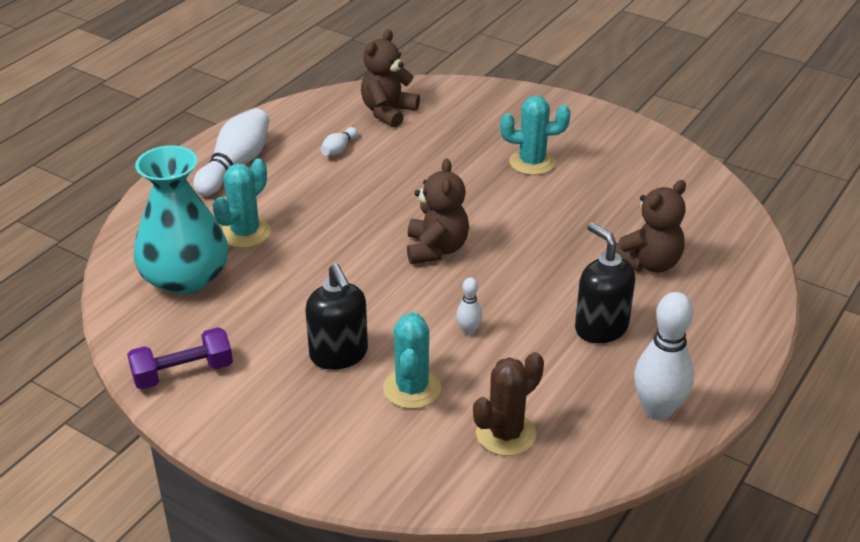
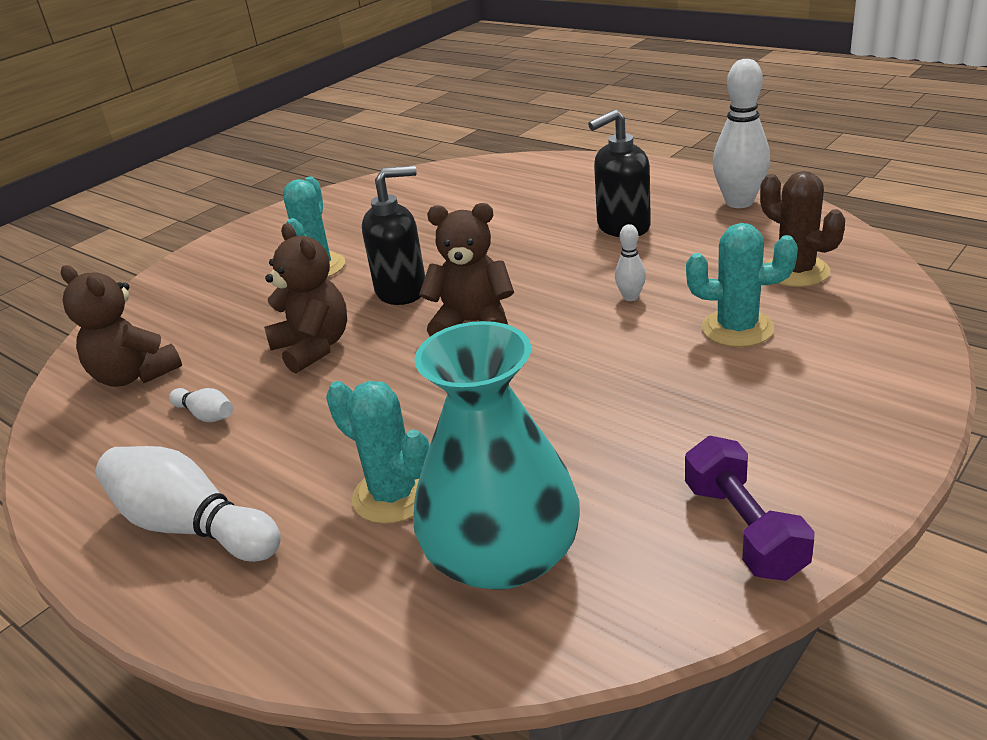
camera: 80 degrees left, 5 degrees down
black soap dispenser [305,264,368,370] -> black soap dispenser moved to [362,166,425,305]
brown teddy bear [615,180,686,272] -> brown teddy bear moved to [264,224,347,373]

